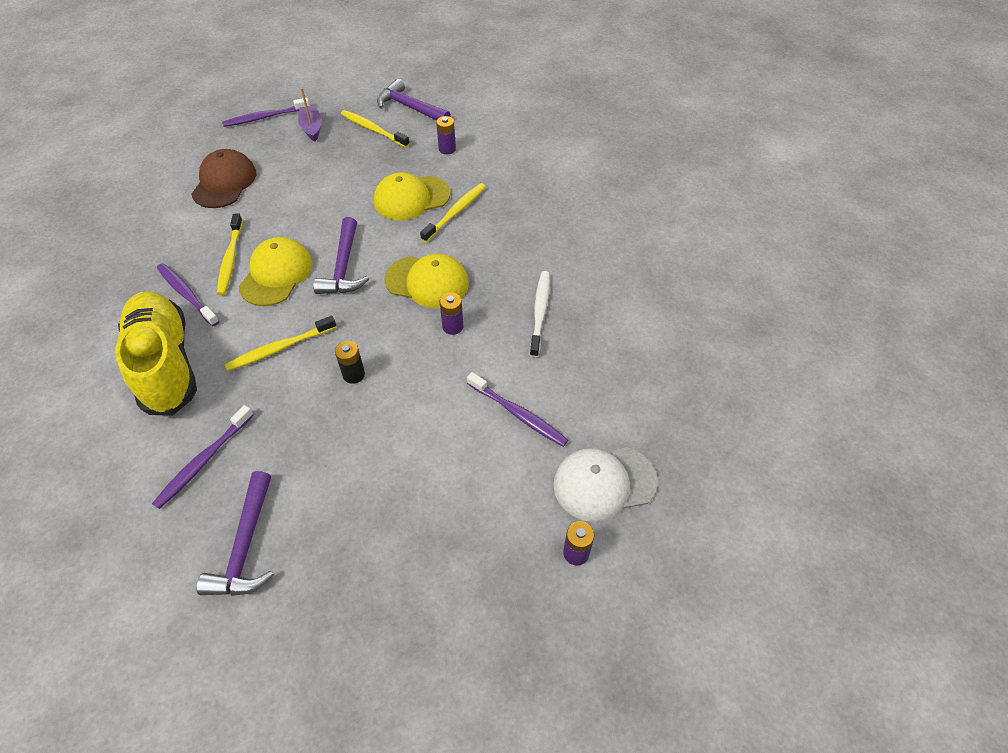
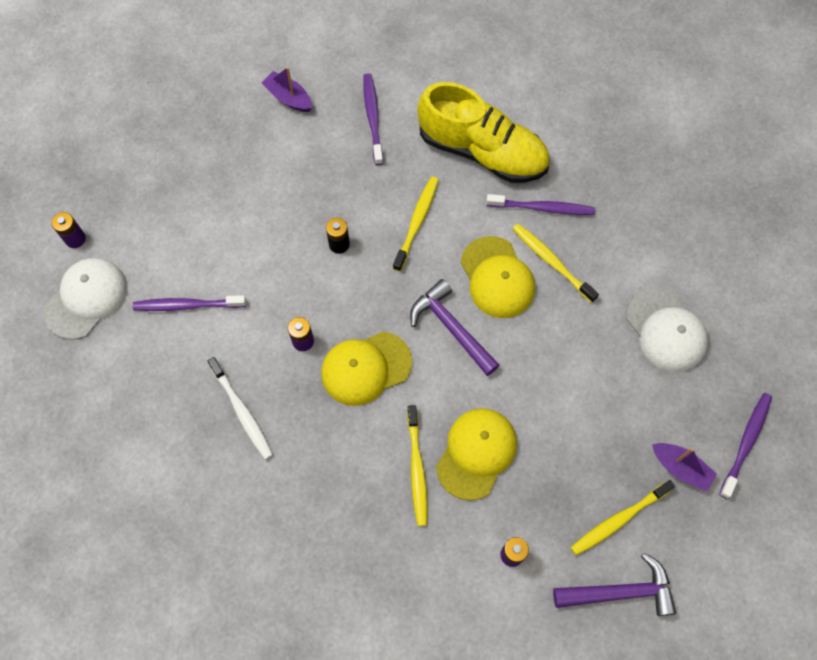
camera: 140 degrees right, 15 degrees up
brown cap [191,149,256,208] -> white cap [626,288,708,372]
purple hammer [196,471,274,596] -> purple boat [262,67,312,112]
yellow toothbrush [341,110,410,148] -> yellow toothbrush turned 150 degrees clockwise [570,480,675,555]

